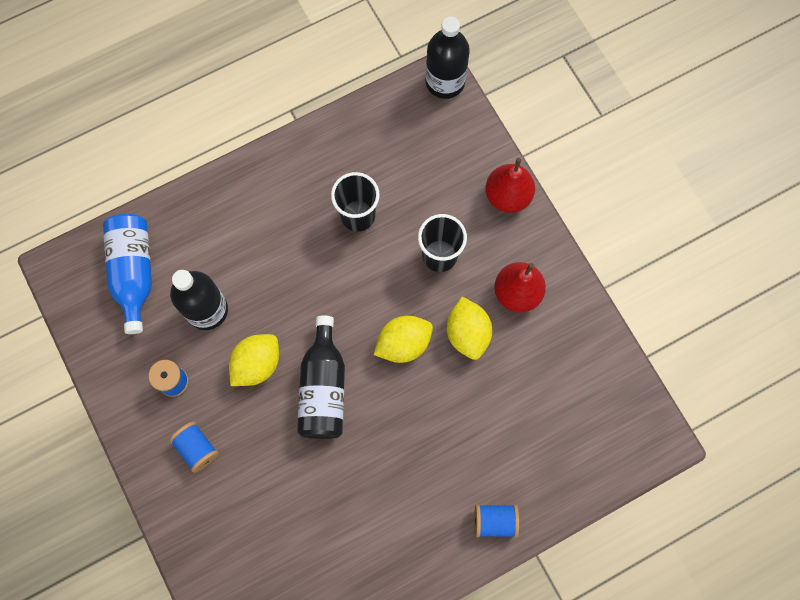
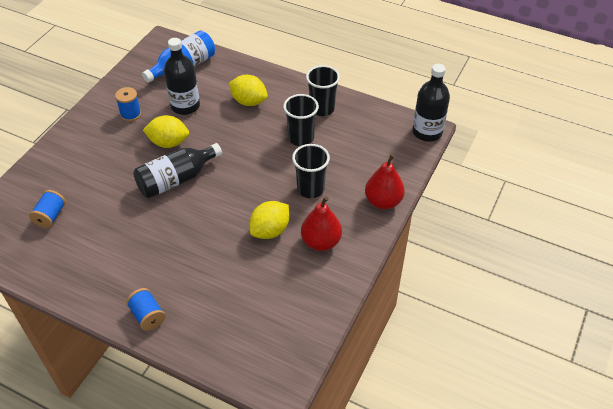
camera: 55 degrees right, 25 degrees down
blue spool [169,422,219,473] -> blue spool moved to [29,190,66,228]
yellow lemon [374,316,433,363] -> yellow lemon moved to [228,75,268,106]
none -> black cup [306,65,340,116]

